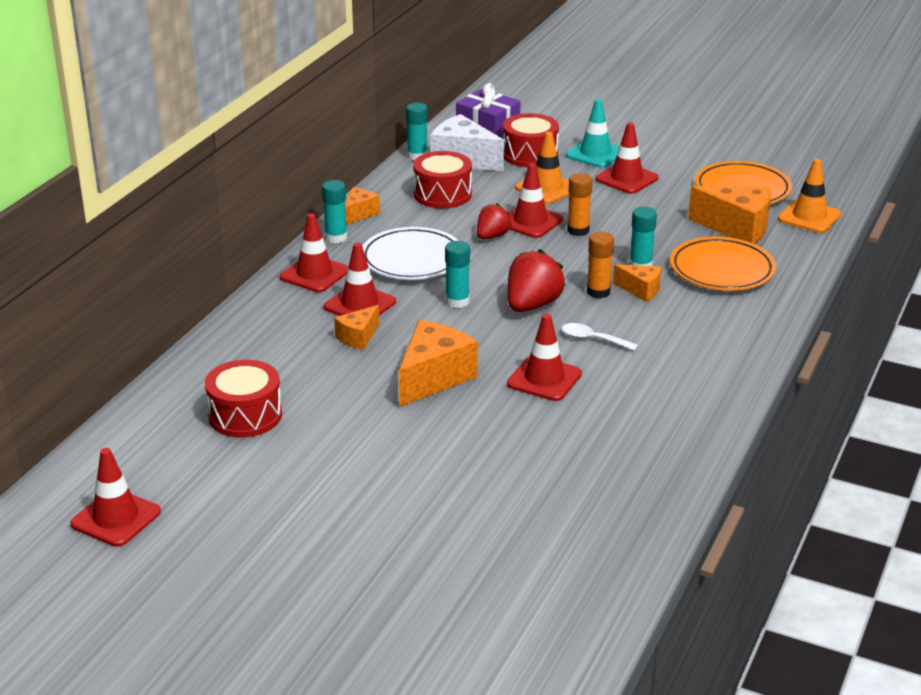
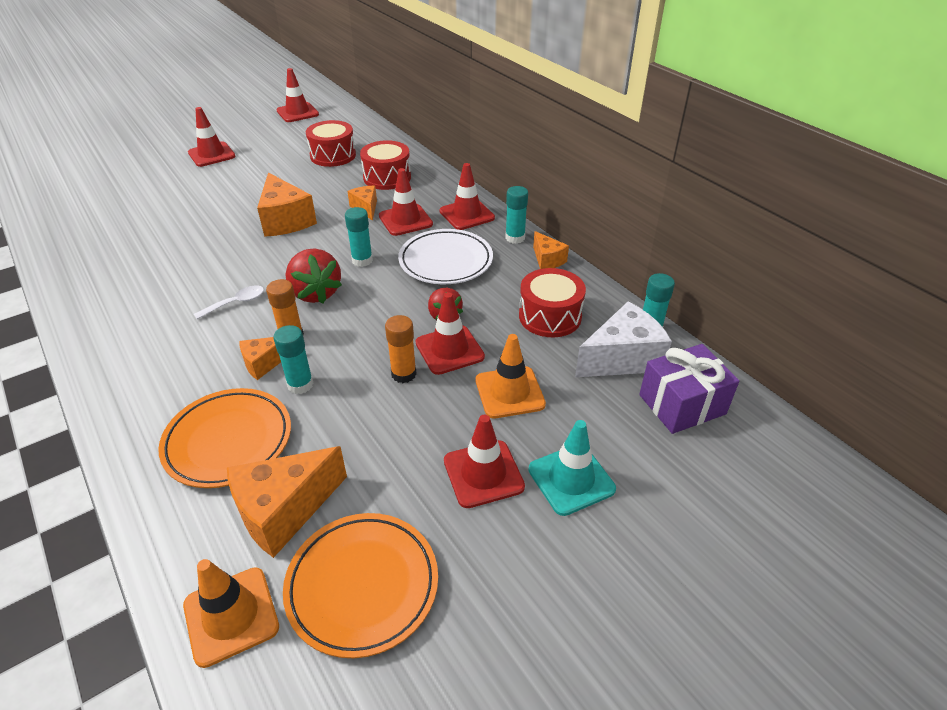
camera: 120 degrees right, 10 degrees up
red drum [503,113,559,167] -> red drum moved to [360,140,411,190]
red traffic cone [507,314,582,401] -> red traffic cone moved to [188,107,236,167]

